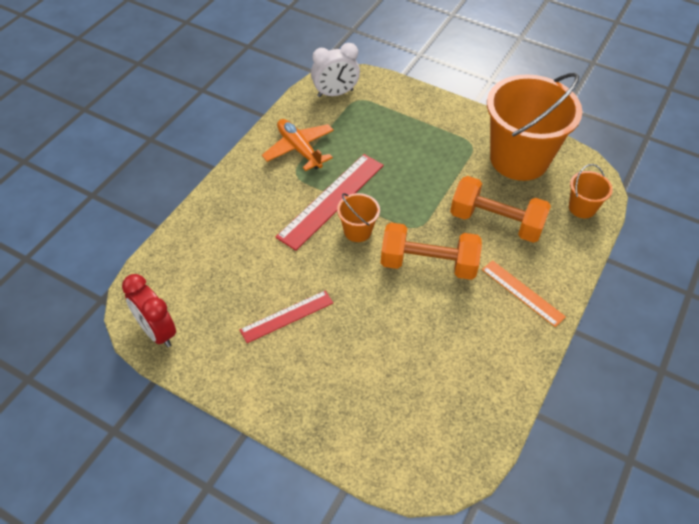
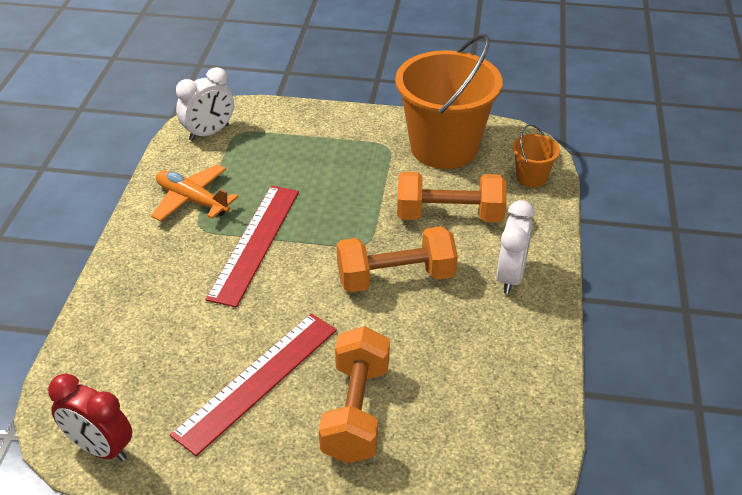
camera: 20 degrees left, 10 degrees down
red ruler [240,291,333,343] -> red ruler [170,313,337,456], size x1.65
orange bucket [337,193,380,242] -> none
orange ruler [482,260,566,327] -> white clock [497,200,535,294]
none -> orange dumbbell [319,326,390,463]

